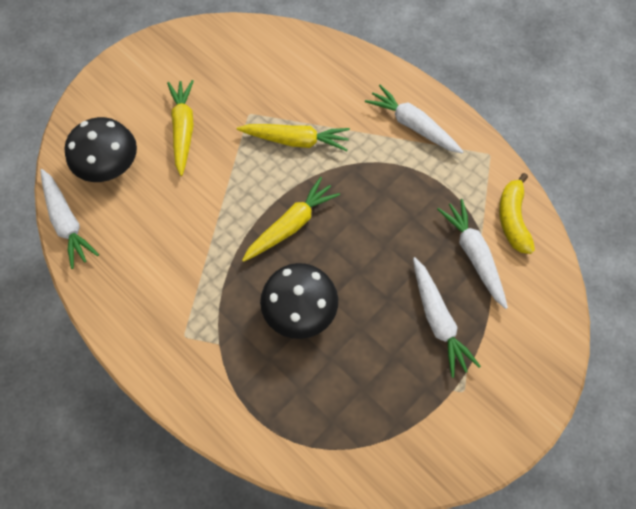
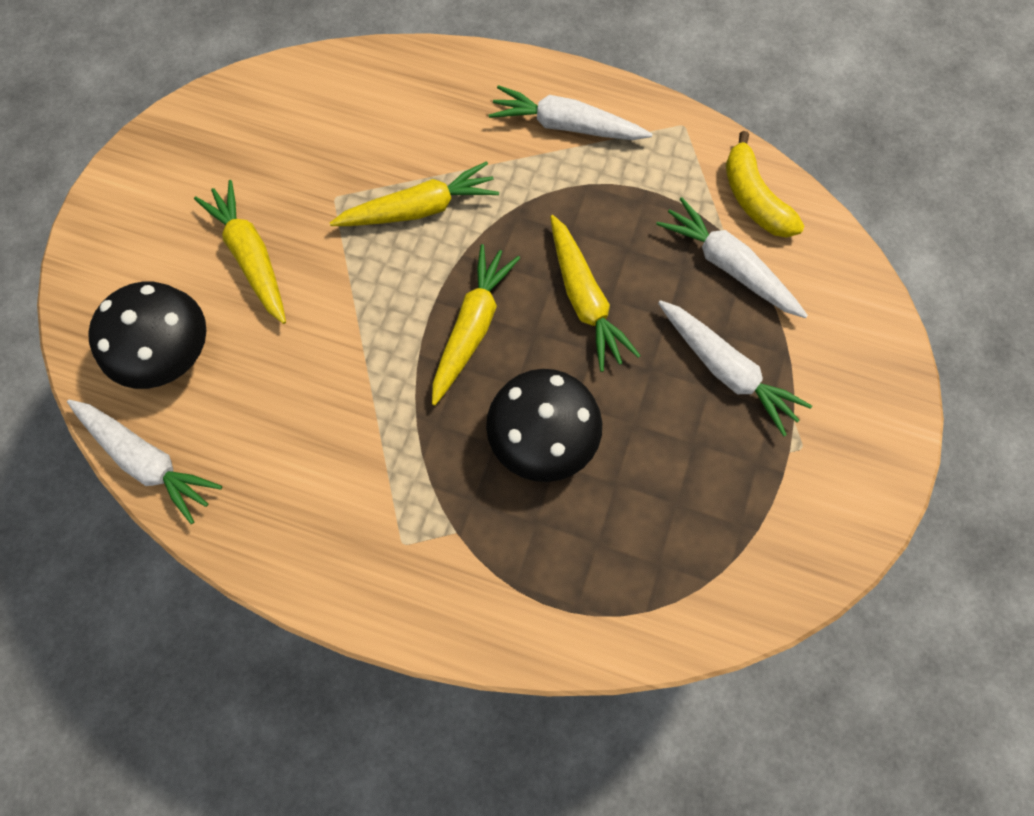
camera: 25 degrees left, 5 degrees up
none -> yellow carrot [550,215,641,372]

